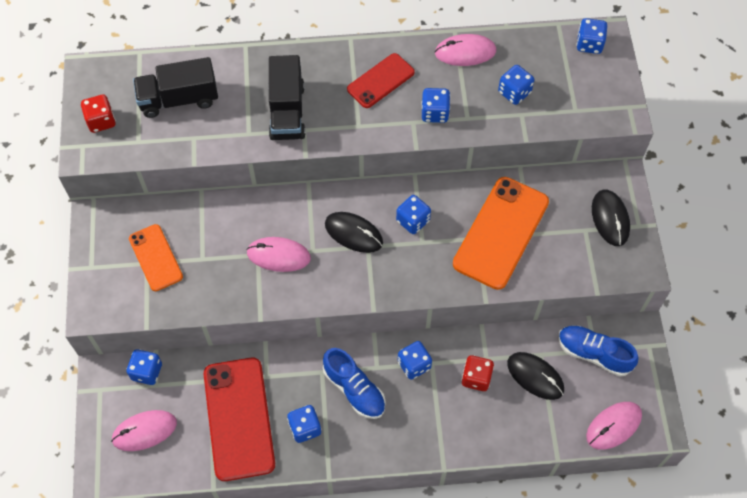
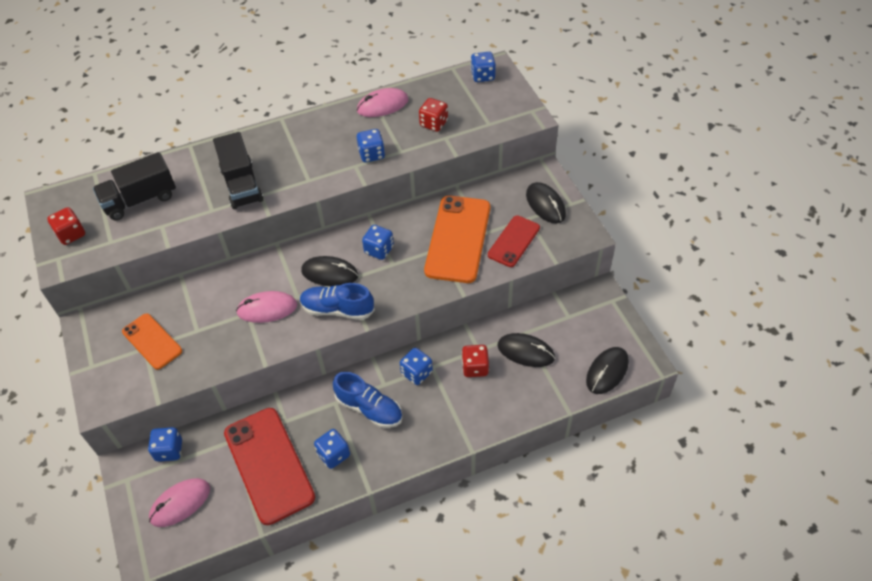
camera: 15 degrees left, 10 degrees down
red phone [347,53,415,108] -> red phone moved to [488,216,540,267]
blue dice [498,65,534,105] -> red dice [419,98,448,132]
blue shoe [558,326,638,377] -> blue shoe moved to [300,283,375,320]
pink mouse [586,402,642,450] -> black mouse [586,347,629,394]

